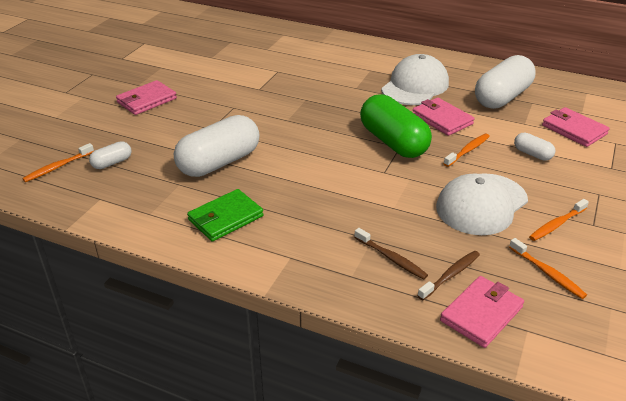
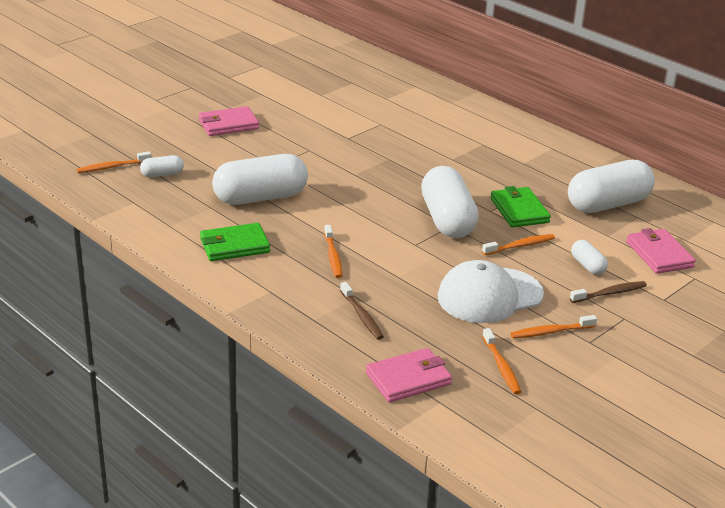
camera: 20 degrees right, 5 degrees down
green capsule [360,94,432,158] -> white capsule [421,166,479,238]
white cap [381,54,449,105] -> none
pink wallet [413,98,474,136] -> green wallet [490,186,551,227]
brown toothbrush [417,251,480,300] -> brown toothbrush moved to [570,281,647,303]
none -> orange toothbrush [324,225,342,278]

